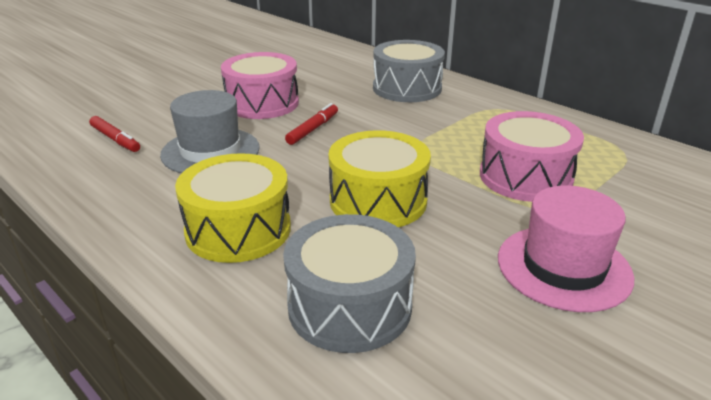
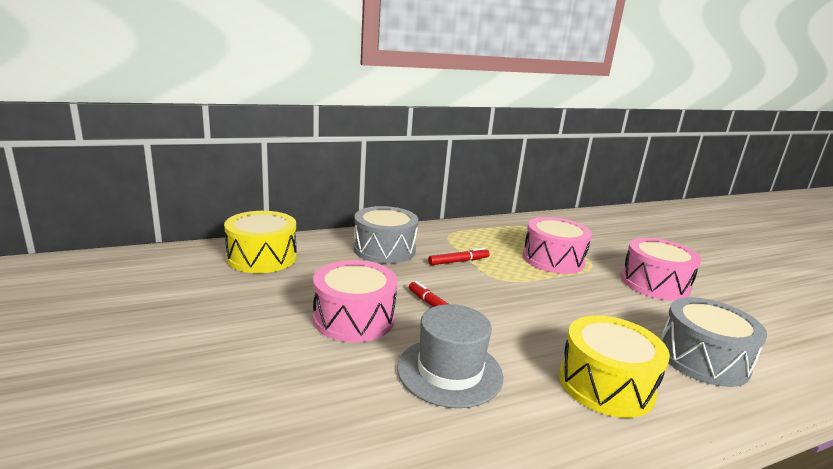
camera: 70 degrees left, 10 degrees down
red marker [89,116,140,152] -> red marker moved to [428,248,490,265]
yellow drum [328,130,431,227] -> yellow drum moved to [224,211,297,273]
pink hat [498,186,634,312] -> pink drum [621,238,701,300]

